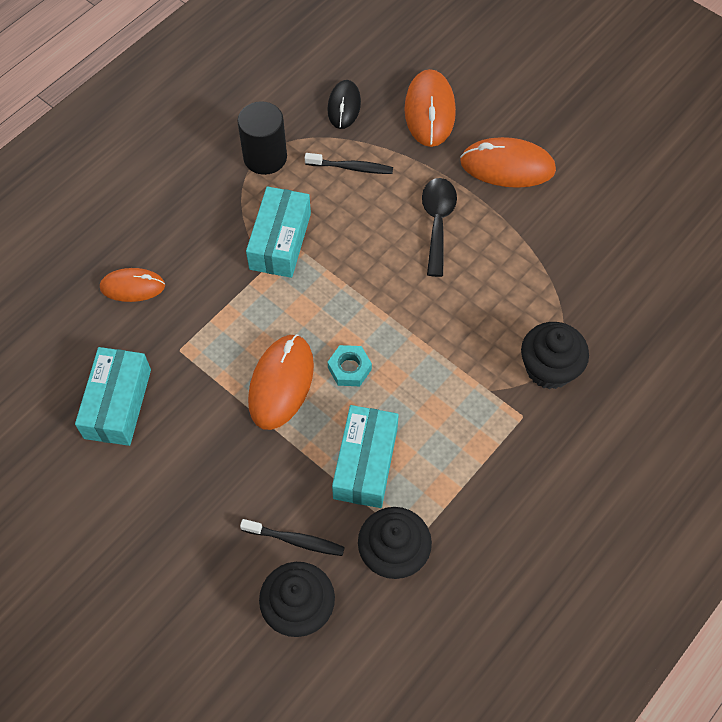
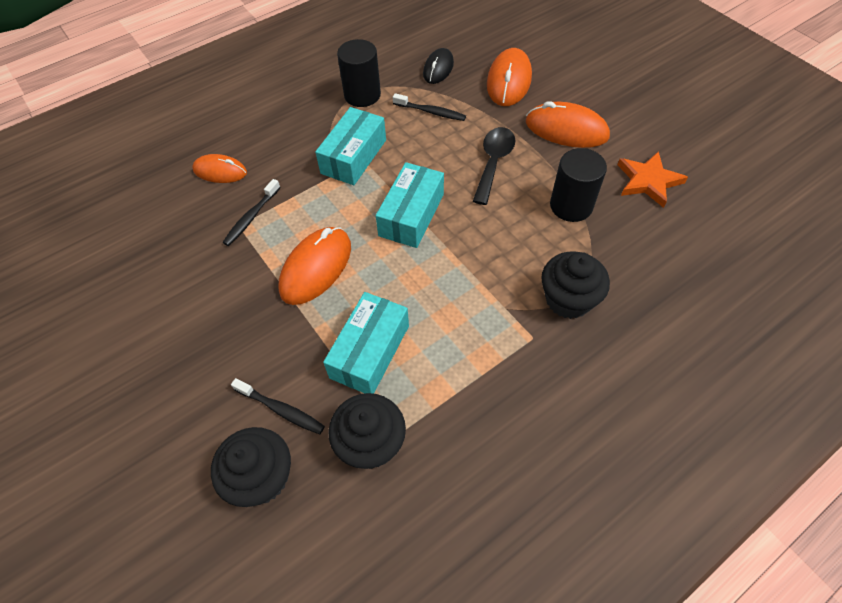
camera: 15 degrees right, 5 degrees down
turquoise box [75,347,151,446] -> turquoise box moved to [376,162,444,248]
turquoise nut [328,345,372,386] -> none
none -> black toothbrush [222,179,281,246]
none -> black cylinder [550,148,607,222]
none -> orange star [617,151,688,208]

